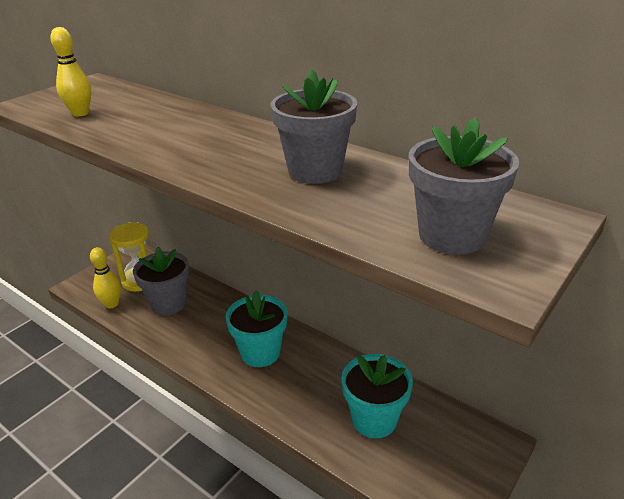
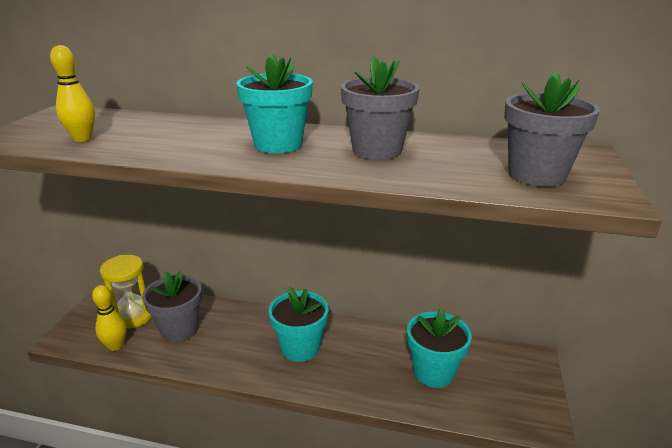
camera: 25 degrees left, 5 degrees down
none -> turquoise flower pot [236,53,313,153]

